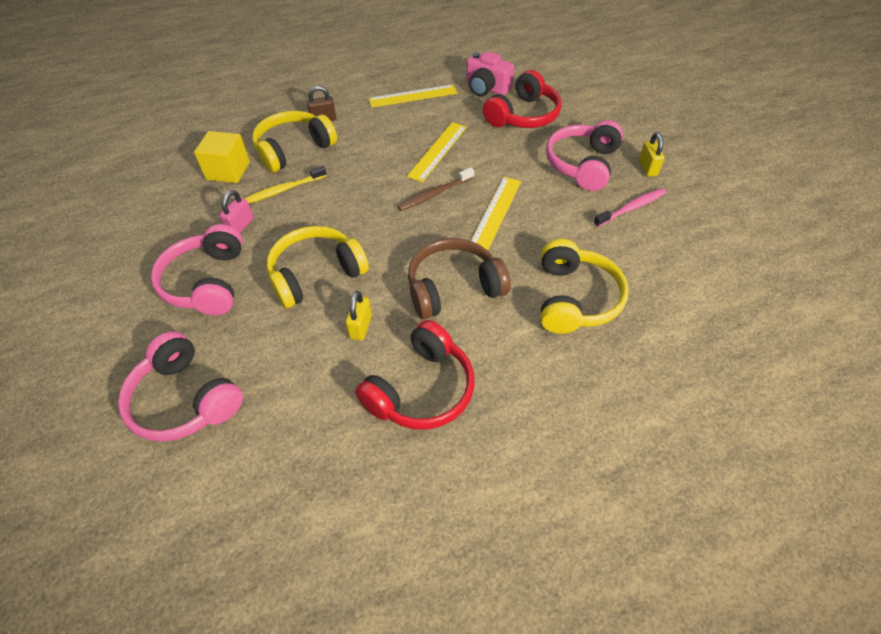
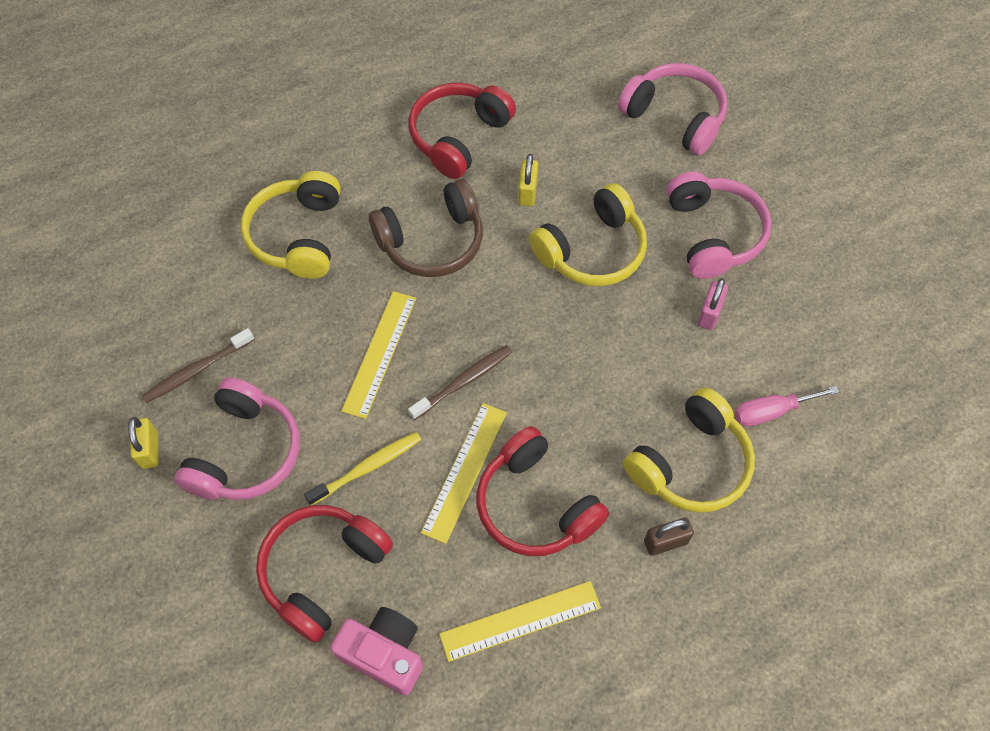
camera: 175 degrees right, 10 degrees up
yellow cube [194,131,250,183] -> pink screwdriver [735,386,839,426]
yellow toothbrush [244,166,327,203] -> yellow toothbrush moved to [304,432,421,505]
pink toothbrush [594,188,666,227] -> brown toothbrush [142,328,254,403]
none -> red headphones [477,426,609,556]

